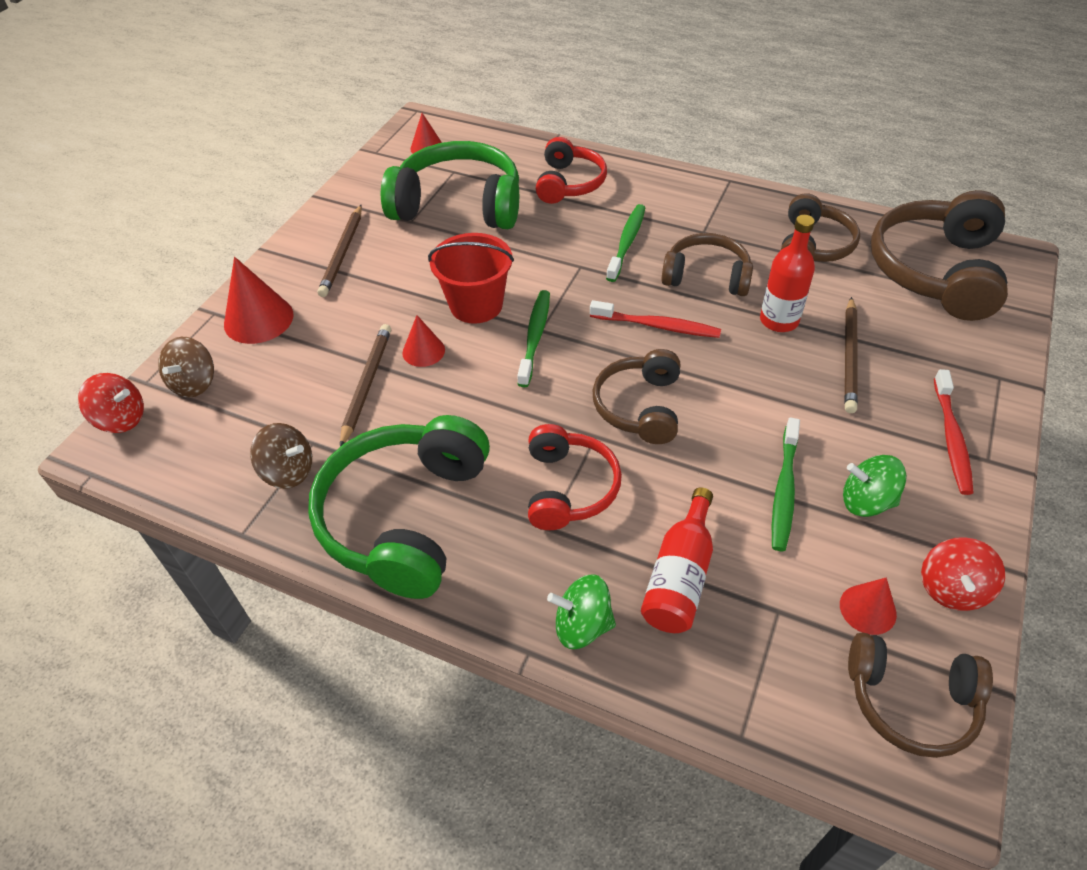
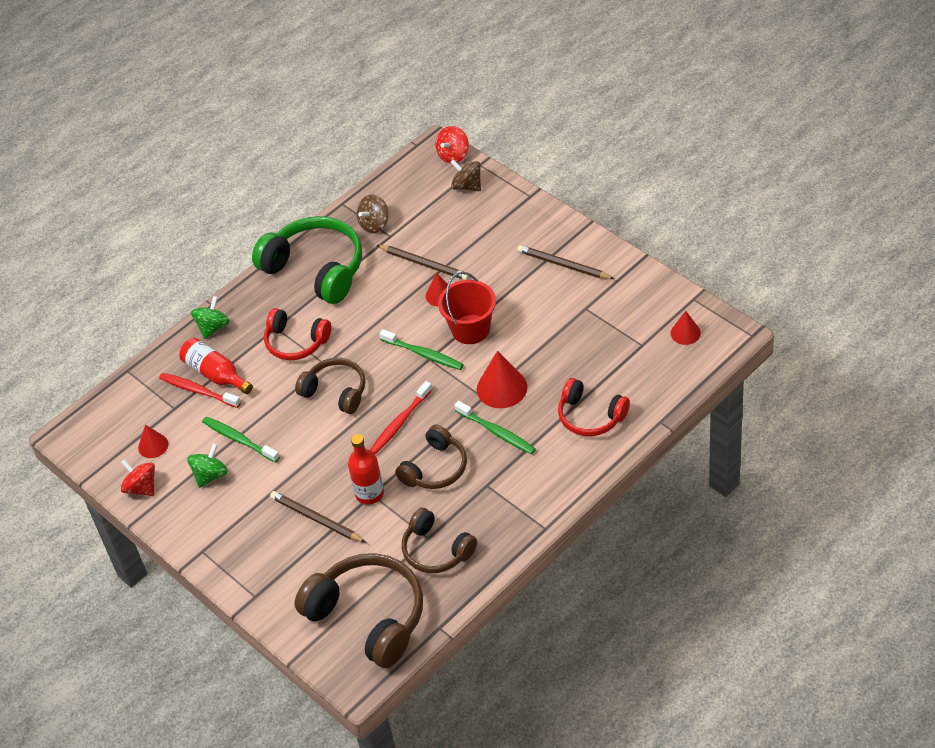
camera: 115 degrees right, 0 degrees up
red cone [224,257,293,344] -> red cone moved to [477,351,527,408]
green headphones [381,141,519,229] -> none
brown headphones [848,632,993,758] -> none
red toothbrush [934,369,973,495] -> red toothbrush moved to [159,373,241,408]

